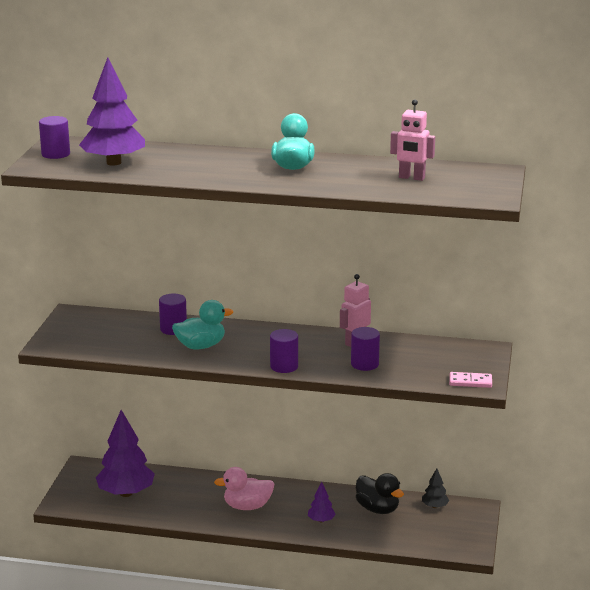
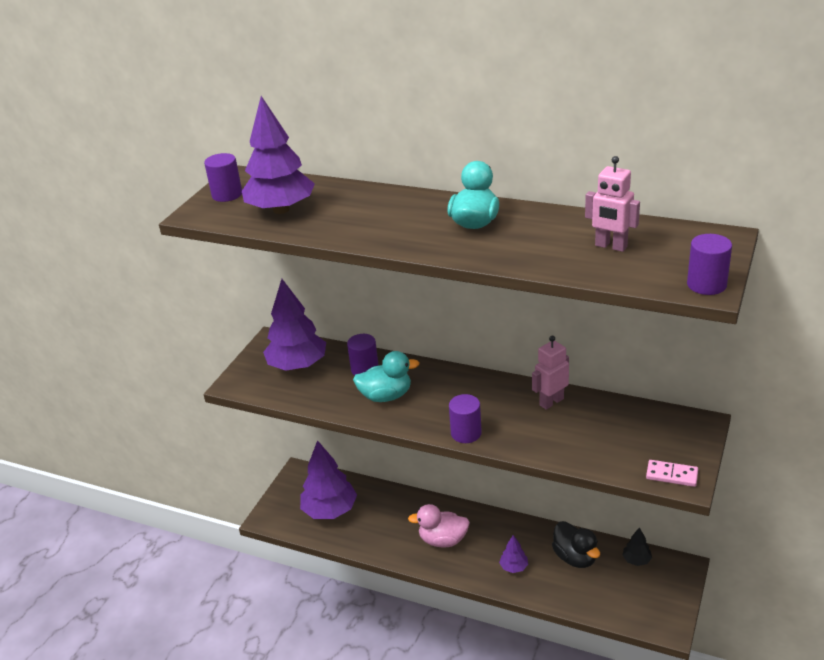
camera: 15 degrees right, 10 degrees up
purple cylinder [351,327,380,371] -> purple cylinder moved to [687,234,732,295]
none -> purple tree [263,279,326,370]

